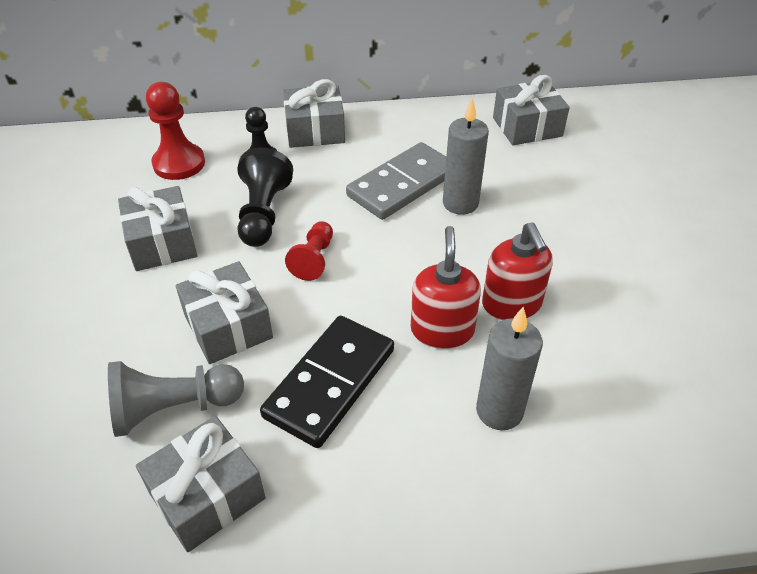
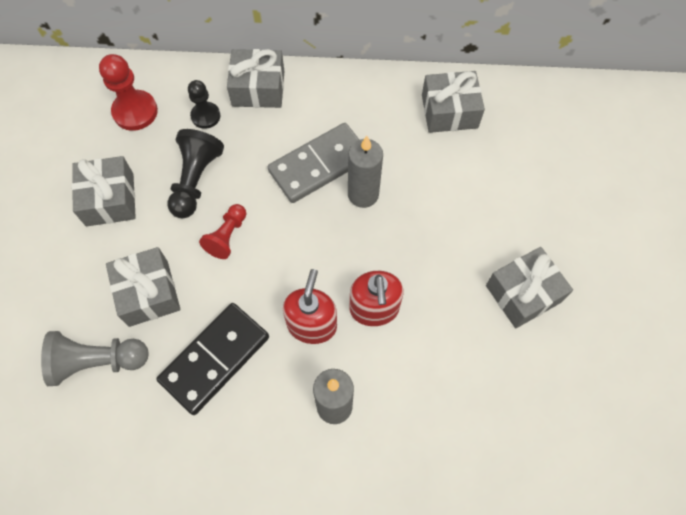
camera: 10 degrees right, 20 degrees up
grey gift [136,416,266,552] -> grey gift moved to [486,247,573,328]

